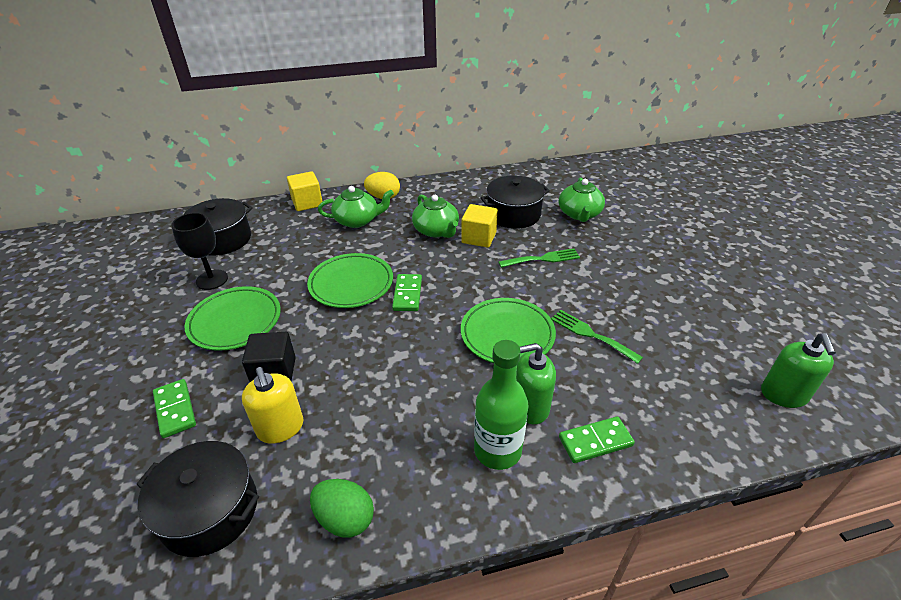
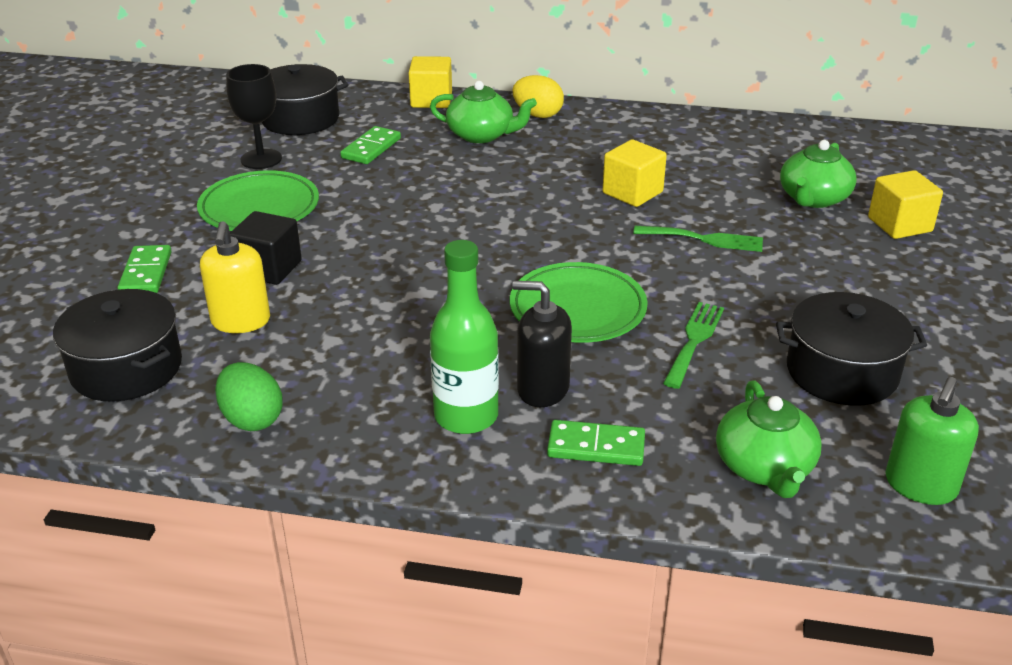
camera: 25 degrees right, 5 degrees down
green plate [307,253,393,308] -> none
green domino [392,274,422,311] -> green domino moved to [340,126,401,164]
green teapot [412,195,459,238] -> green teapot moved to [716,380,822,498]
black pot [481,175,550,229] -> black pot moved to [776,292,927,406]
green soap dispenser [516,343,556,424] -> black soap dispenser [512,281,572,407]
green fork [551,310,643,364] -> green fork turned 45 degrees clockwise [663,302,724,389]
none -> yellow cube [868,170,943,239]

